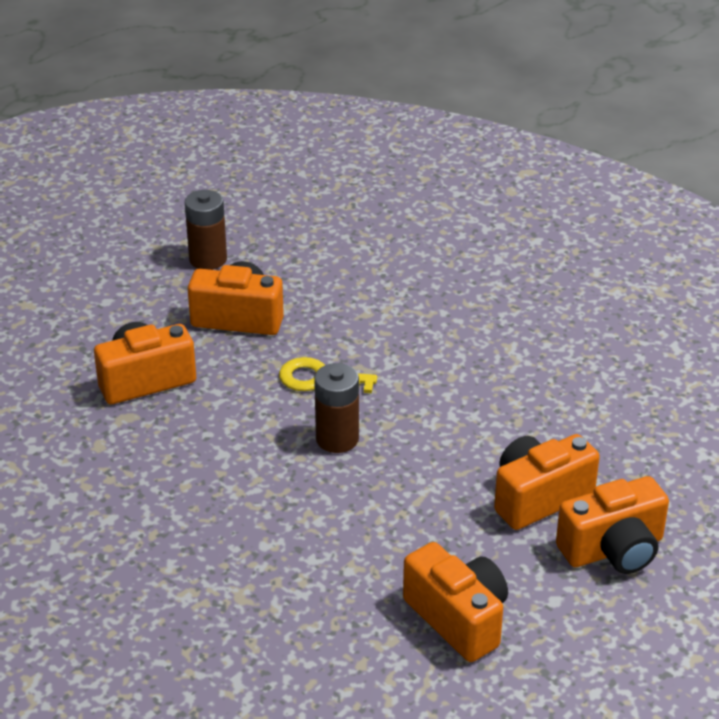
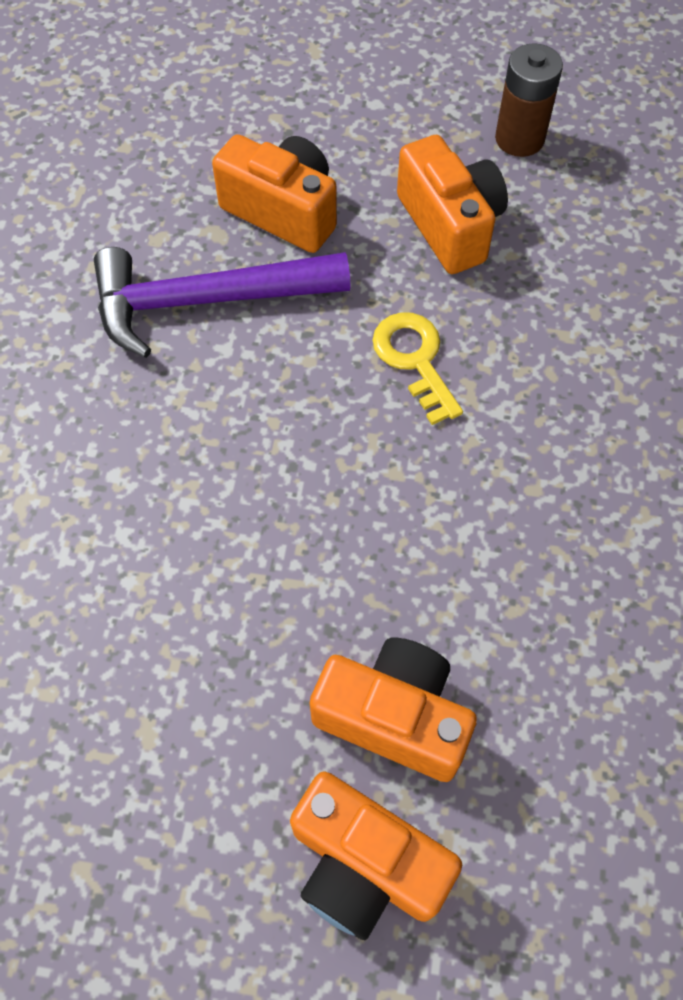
camera: 55 degrees right, 25 degrees up
brown battery [314,363,359,453] -> none
orange camera [403,542,508,662] -> none
none -> purple hammer [94,247,351,358]

